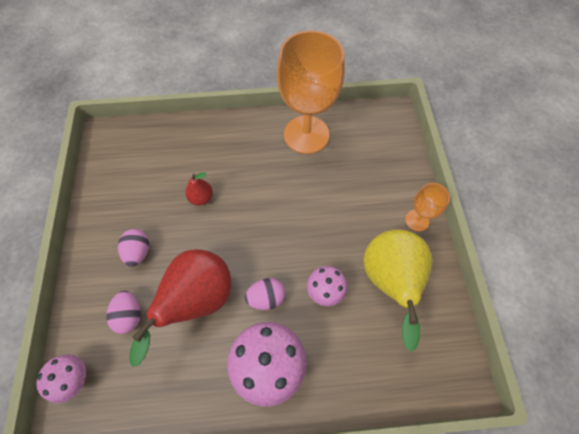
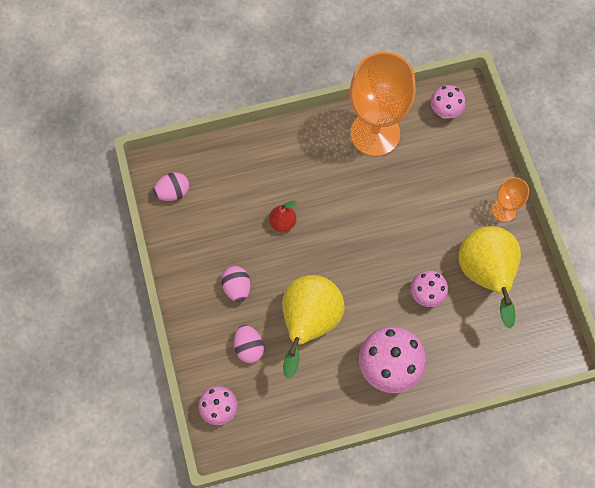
camera: 10 degrees left, 5 degrees up
red pear [129,249,231,367] -> yellow pear [282,275,345,379]
pink egg [245,278,286,310] -> pink egg moved to [153,172,189,201]
none -> pink mushroom [430,85,466,119]

